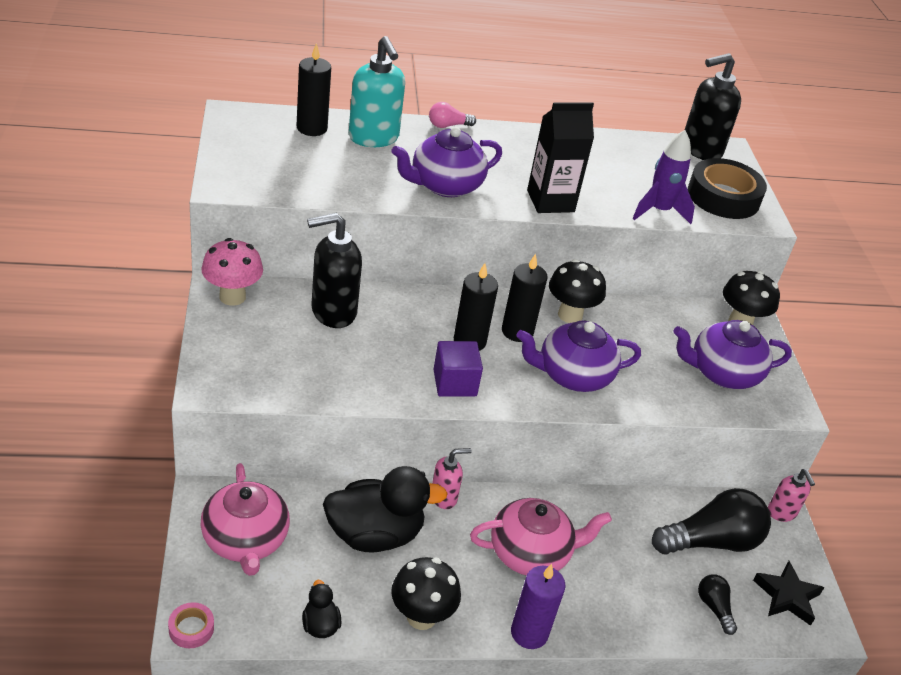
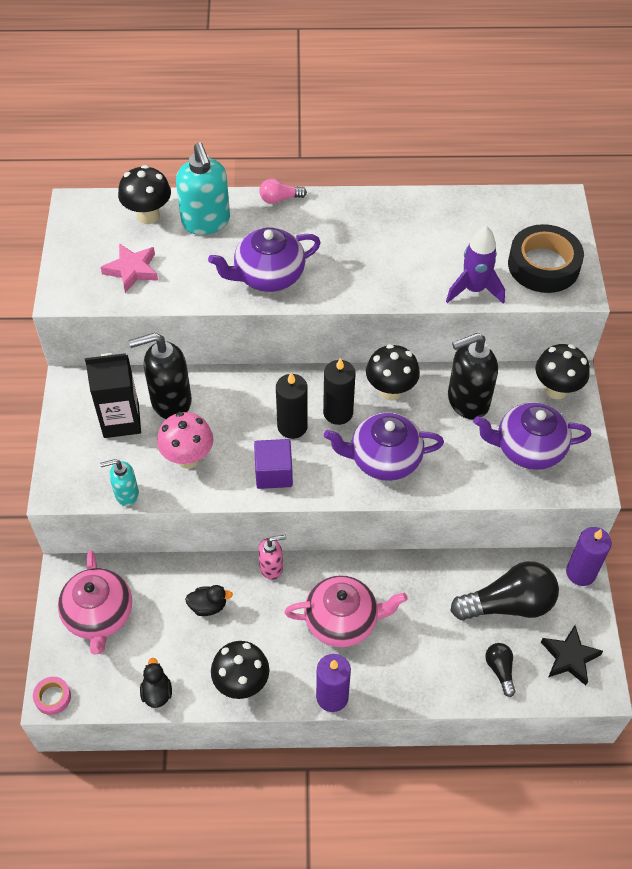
camera: 10 degrees right, 15 degrees up
pink mushroom [202,238,263,306] -> pink mushroom moved to [157,412,213,469]
black candle [296,43,331,136] -> black mushroom [118,165,171,224]
black duck [323,466,448,552] -> black duck [185,585,233,616], size x0.46
black carton [527,102,594,213] -> black carton moved to [85,353,141,438]
black soap dispenser [685,53,741,160] -> black soap dispenser moved to [448,333,498,420]
pink soap dispenser [768,469,815,522] -> purple candle [566,527,612,586]
none -> pink star [100,243,158,293]
none -> turquoise soap dispenser [100,459,139,506]

